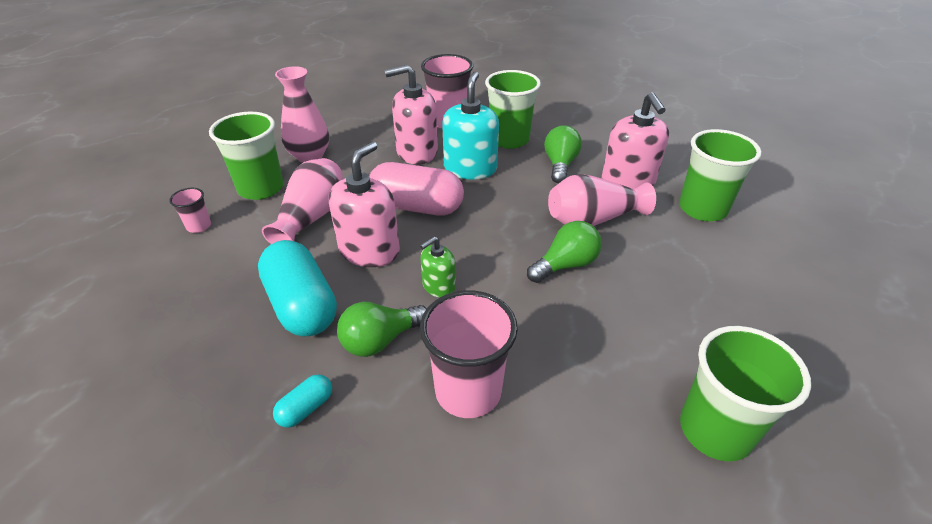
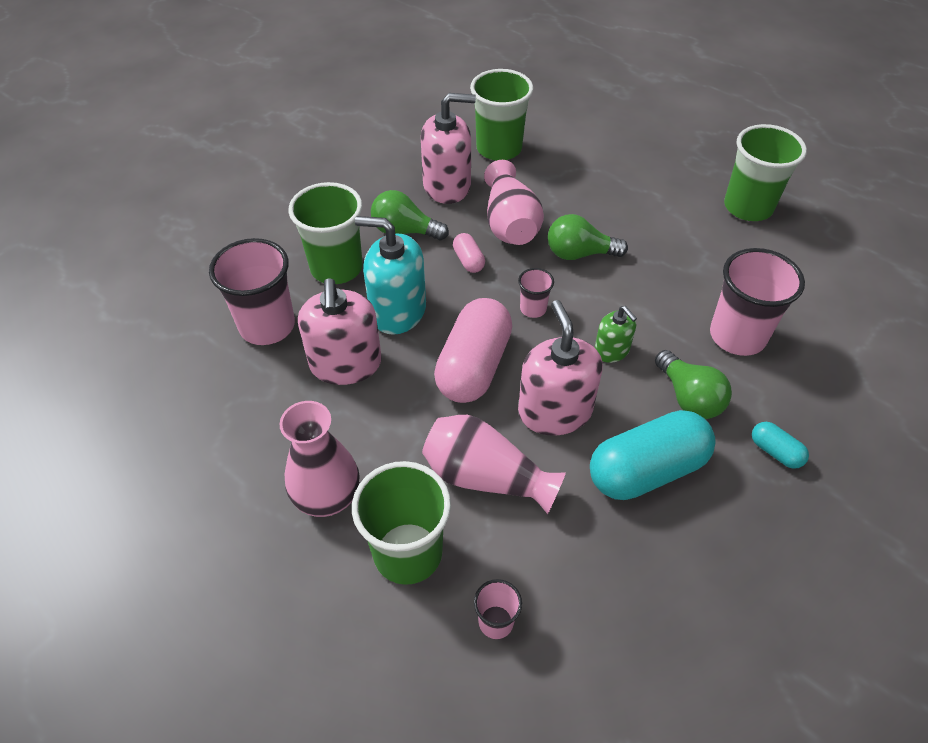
camera: 85 degrees left, 10 degrees up
pink soap dispenser [329,141,400,267] -> pink soap dispenser turned 45 degrees clockwise [518,300,603,436]
green light bulb [527,221,602,283] -> green light bulb turned 60 degrees counterclockwise [548,214,628,260]
none -> pink capsule [453,233,485,273]
none -> pink cup [518,268,554,318]

